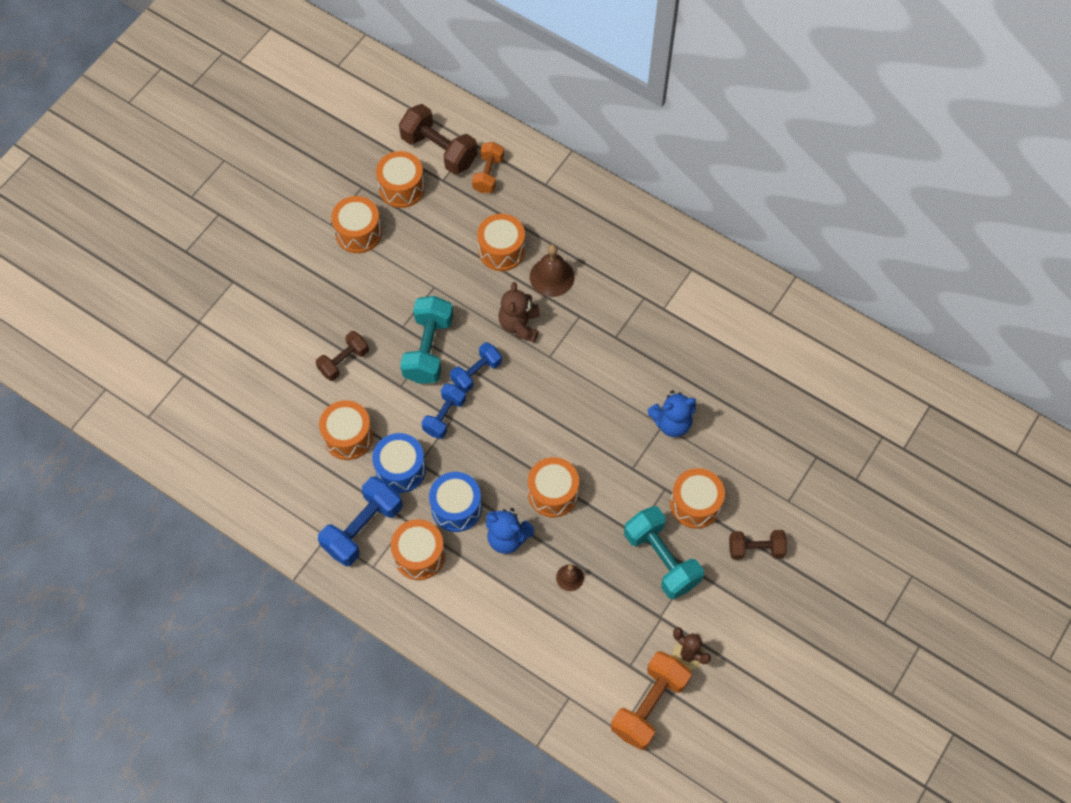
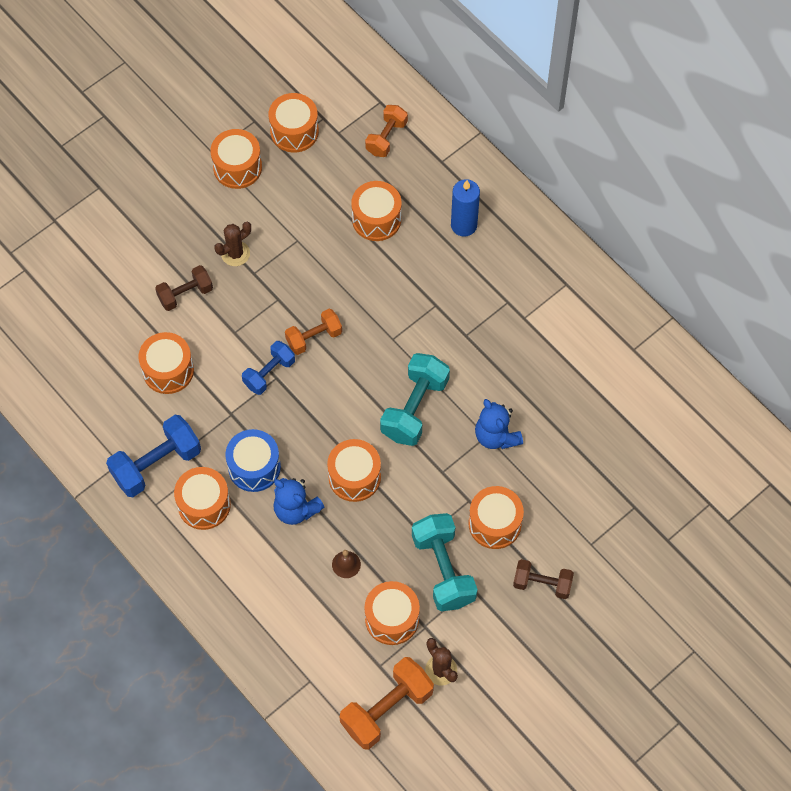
camera: 15 degrees right, 0 degrees up
blue drum [372,433,426,493] -> none
brown dumbbell [399,104,478,175] -> none
turquoise dumbbell [400,296,453,384] -> turquoise dumbbell moved to [380,353,450,446]
blue dumbbell [450,342,502,393] -> orange dumbbell [285,309,342,355]
brown teddy bear [498,282,540,343] -> none
brown bell [530,244,575,297] -> none
blue teddy bear [647,390,696,437] -> blue teddy bear turned 60 degrees clockwise [475,399,523,449]
none -> brown cactus [214,222,251,266]
none -> orange drum [364,581,420,645]
none -> blue candle [451,179,480,236]

